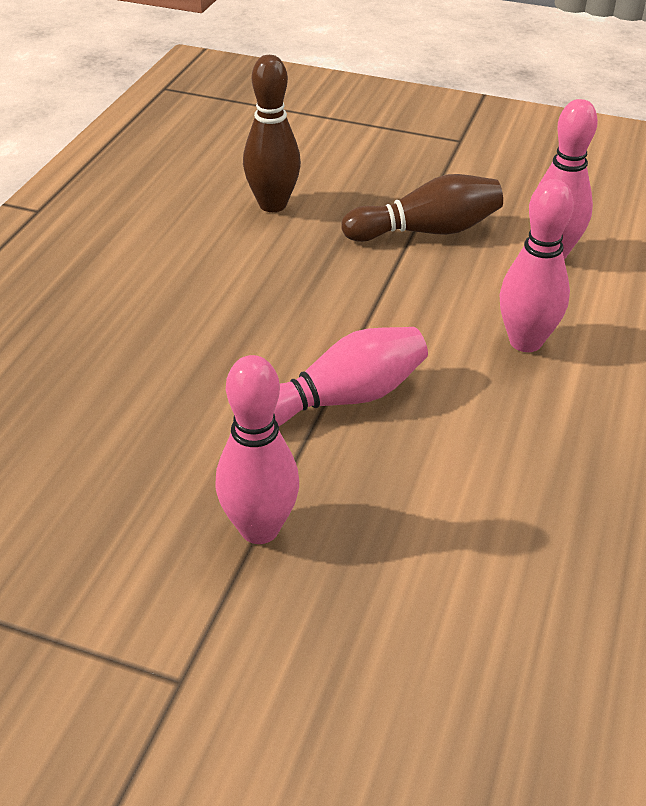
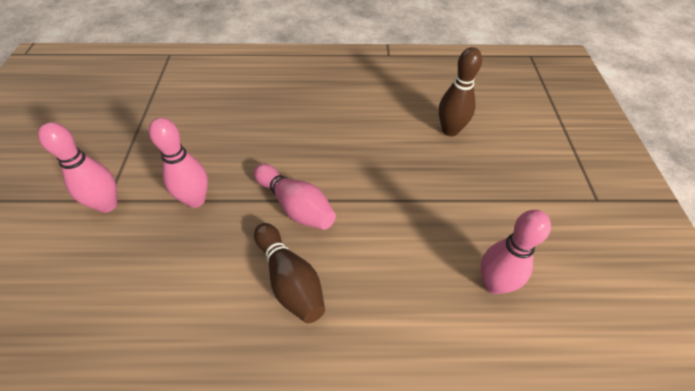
camera: 70 degrees right, 10 degrees up
brown bowling pin [341,174,503,242] -> brown bowling pin moved to [254,223,325,323]
pink bowling pin [499,179,574,352] -> pink bowling pin moved to [38,122,118,213]

